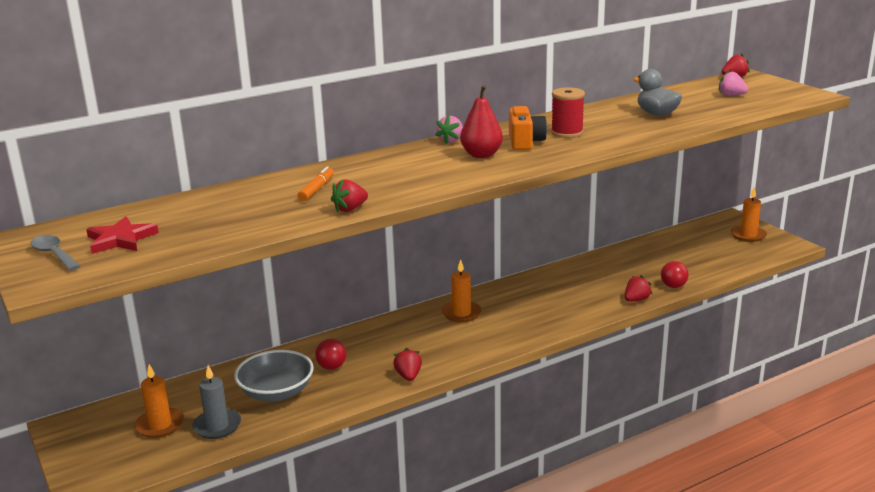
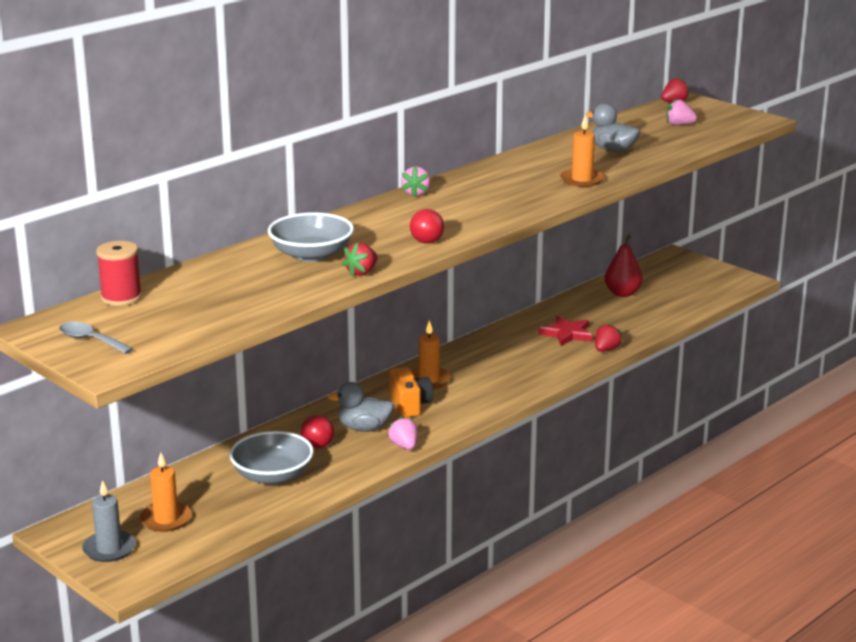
camera: 15 degrees left, 0 degrees up
red star [86,216,159,254] -> red star moved to [538,316,593,346]
grey candle [192,365,241,439] -> grey candle moved to [82,480,136,562]
orange marker [298,166,334,201] -> grey bowl [268,212,354,262]
red strawberry [393,348,422,381] -> pink strawberry [387,416,418,450]
red pear [460,85,503,158] -> red pear moved to [605,235,643,297]
orange camera [509,106,547,150] -> orange camera moved to [389,367,433,418]
red spool [551,87,585,138] -> red spool moved to [96,241,142,306]
red ball [661,261,689,288] -> red ball moved to [410,209,444,244]
orange candle [731,187,767,242] -> orange candle moved to [560,116,605,187]
none -> grey duck [327,382,394,432]

